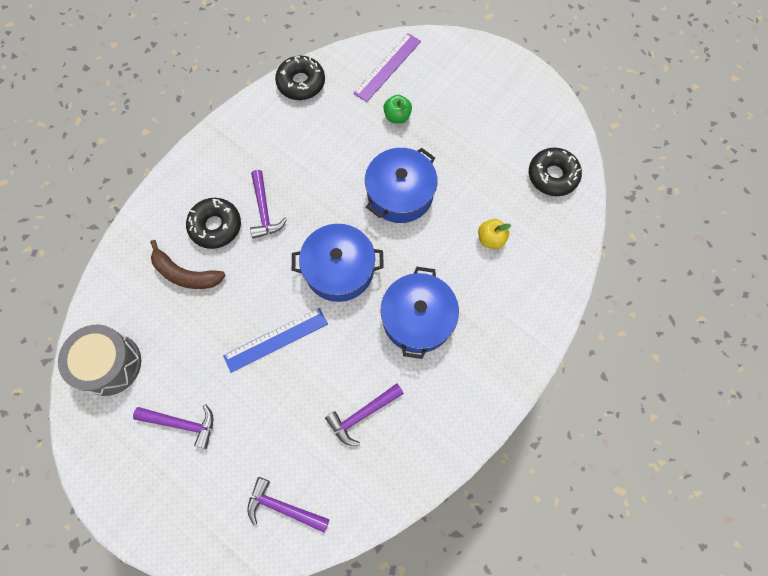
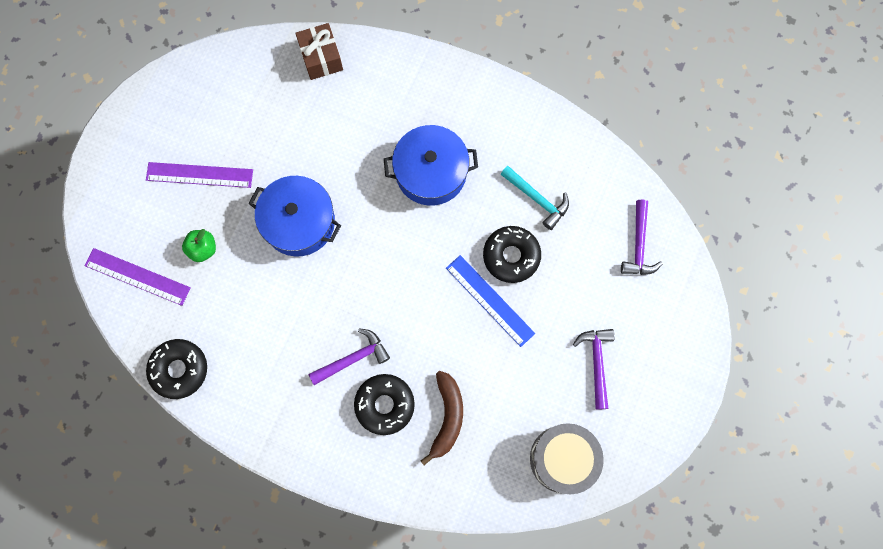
camera: 105 degrees left, 5 degrees up
blue pot [292,224,384,302] -> none
purple hammer [325,383,404,446] -> turquoise hammer [500,166,569,230]
yellow apple [478,219,511,249] -> none
black donut [529,148,582,196] -> black donut moved to [483,226,541,283]
none -> purple ruler [146,162,253,188]
none -> brown gift [295,23,343,80]

